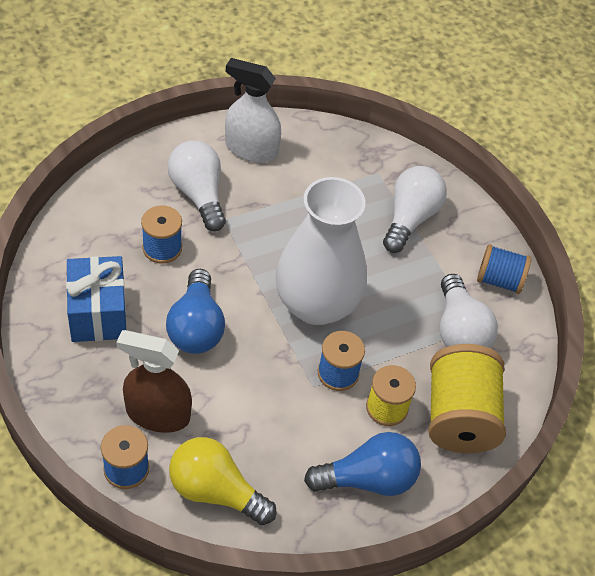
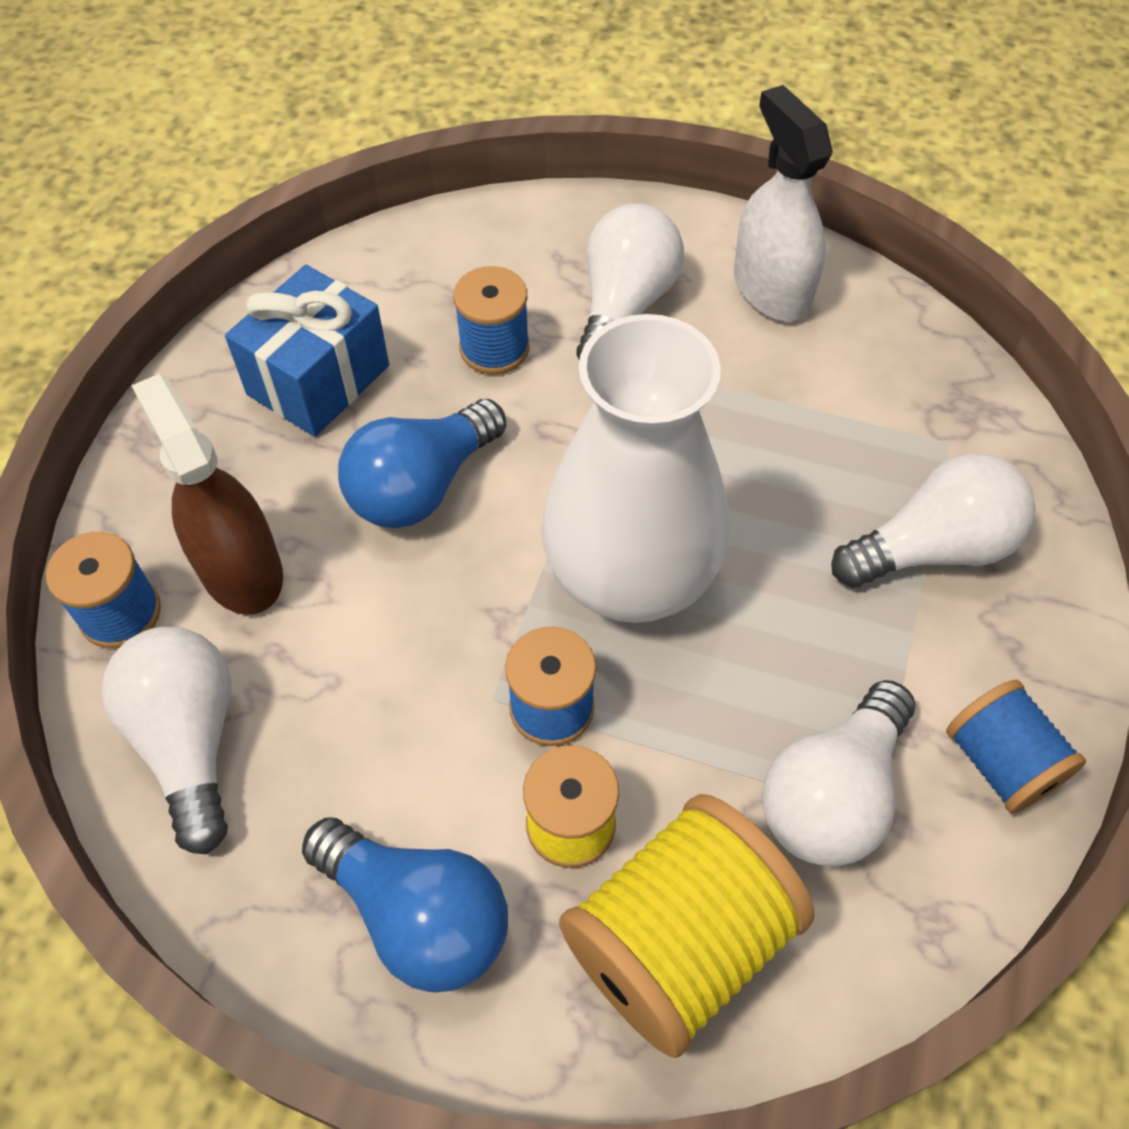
camera: 50 degrees right, 5 degrees up
yellow light bulb [169,437,277,525] -> white light bulb [101,627,231,855]

